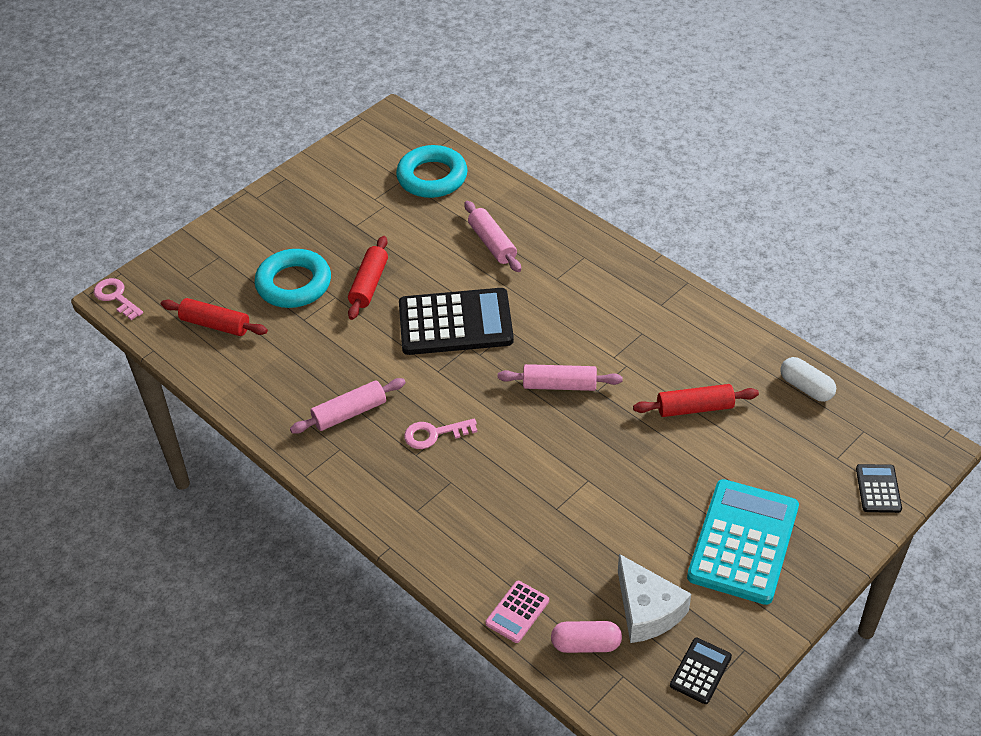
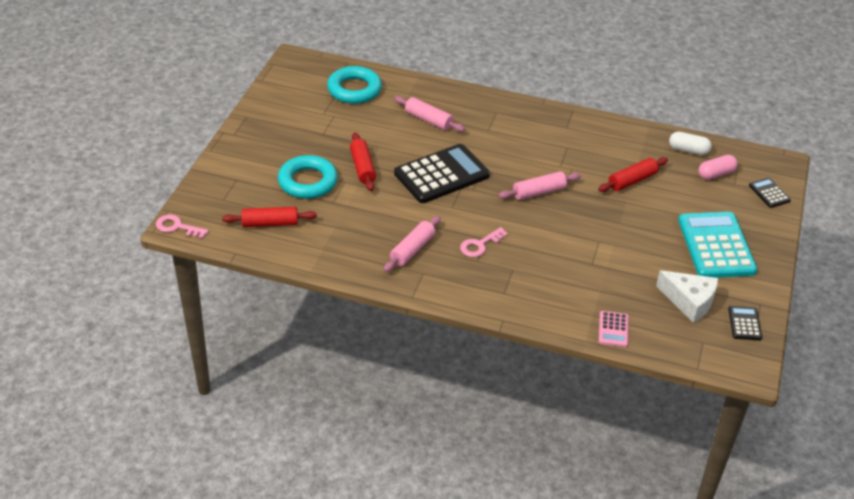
camera: 30 degrees left, 5 degrees down
pink capsule [551,621,622,653] -> pink capsule moved to [698,155,738,180]

